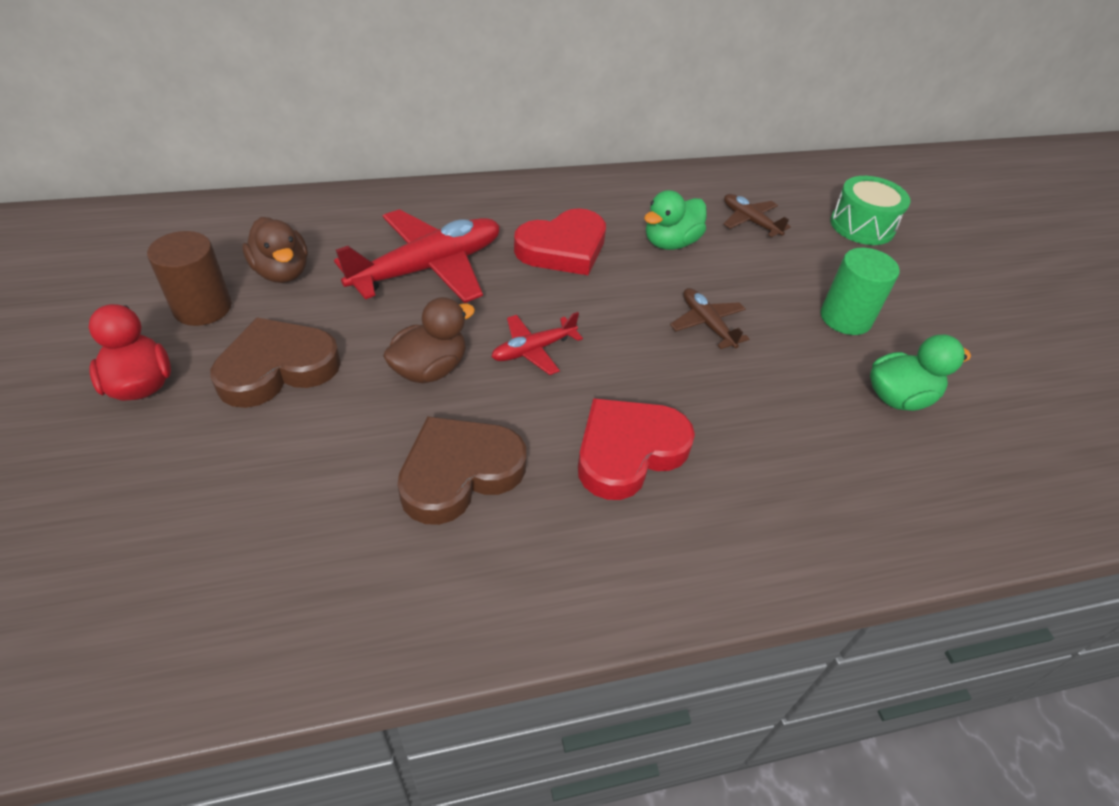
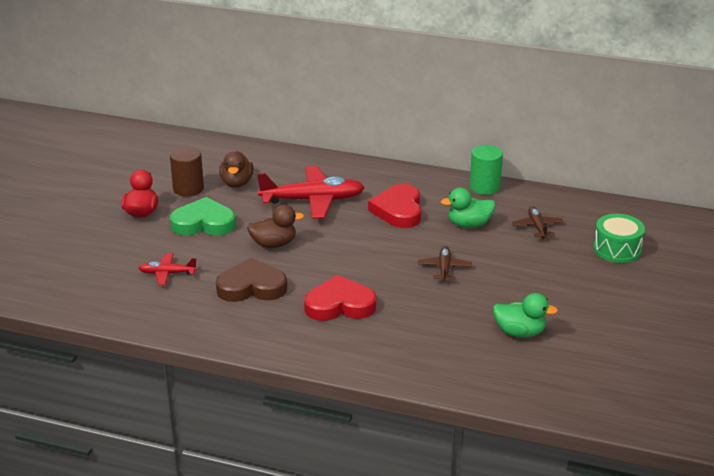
camera: 35 degrees right, 15 degrees down
brown heart [210,317,341,408] -> green heart [170,197,236,236]
red plane [491,312,583,375] -> red plane moved to [139,253,197,285]
red heart [514,208,606,275] -> red heart turned 90 degrees clockwise [368,184,421,228]
green cylinder [821,248,900,335] -> green cylinder moved to [470,145,503,195]

